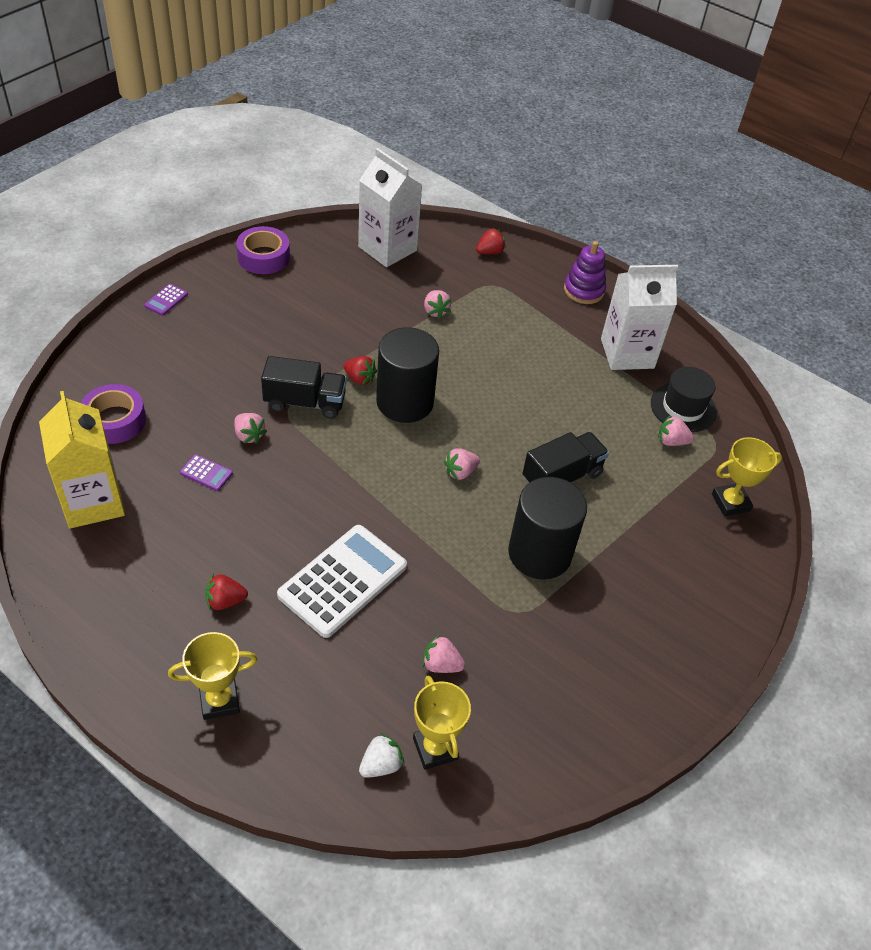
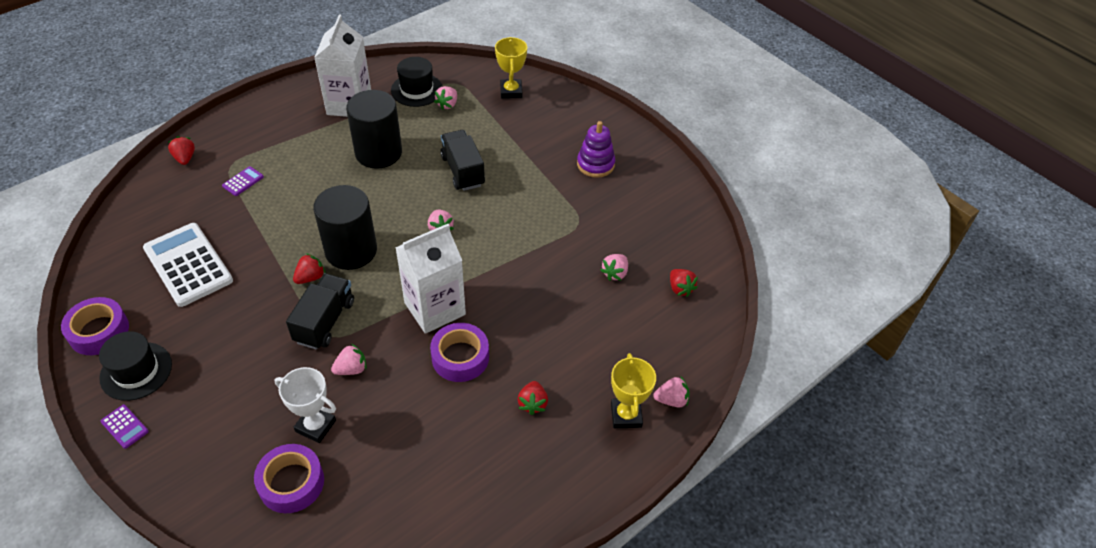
camera: 75 degrees left, 0 degrees up
yellow carton [39,391,125,529] -> none
purple calculator [180,454,233,491] -> purple calculator moved to [222,166,264,196]
white calculator [277,525,407,638] -> white calculator moved to [143,223,233,307]
white carton [358,148,422,267] -> white carton moved to [395,224,466,334]
white strawberry [359,733,404,778] -> none
yellow trophy [413,676,471,770] -> red strawberry [670,269,698,297]
pink strawberry [424,290,451,319] -> pink strawberry moved to [653,376,690,408]
black cylinder [508,477,587,580] -> black cylinder moved to [346,90,402,169]
purple stacking toy [564,241,606,304] -> purple stacking toy moved to [577,121,615,178]
none -> black hat [99,331,172,401]
none -> white trophy [275,367,336,443]
none -> purple tape [430,323,489,382]

